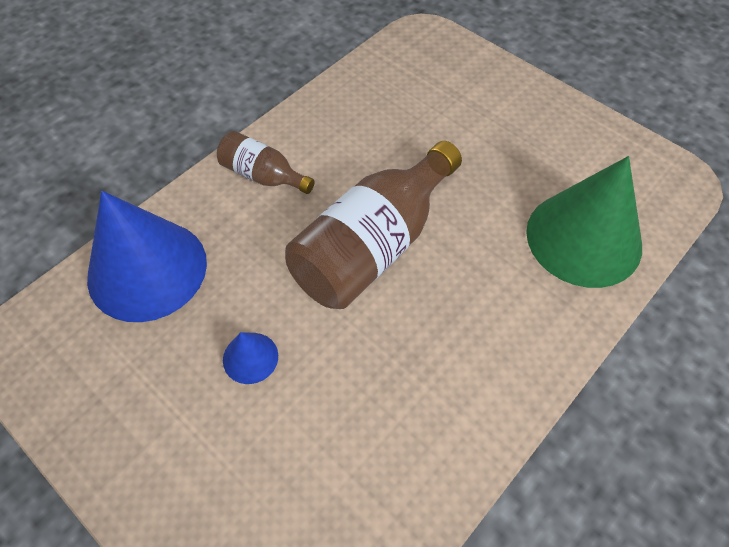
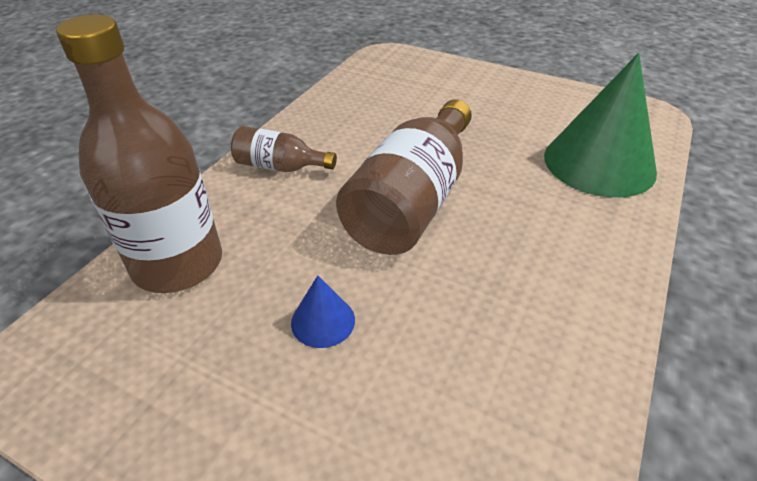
camera: 15 degrees left, 15 degrees down
blue cone [87,191,207,322] -> brown bottle [56,15,222,293]

